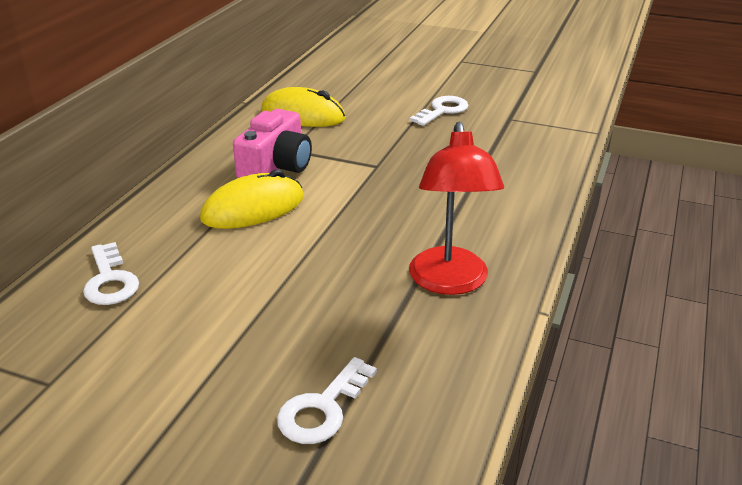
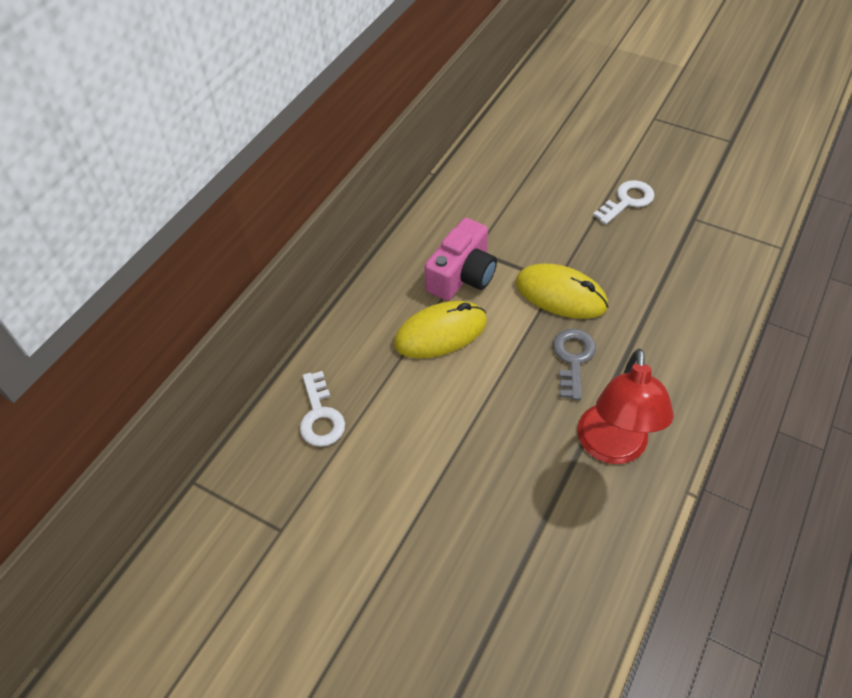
camera: 10 degrees right, 20 degrees up
yellow mouse [261,87,346,127] -> yellow mouse moved to [515,264,608,319]
white key [277,357,377,444] -> none
none -> grey key [553,329,596,400]

